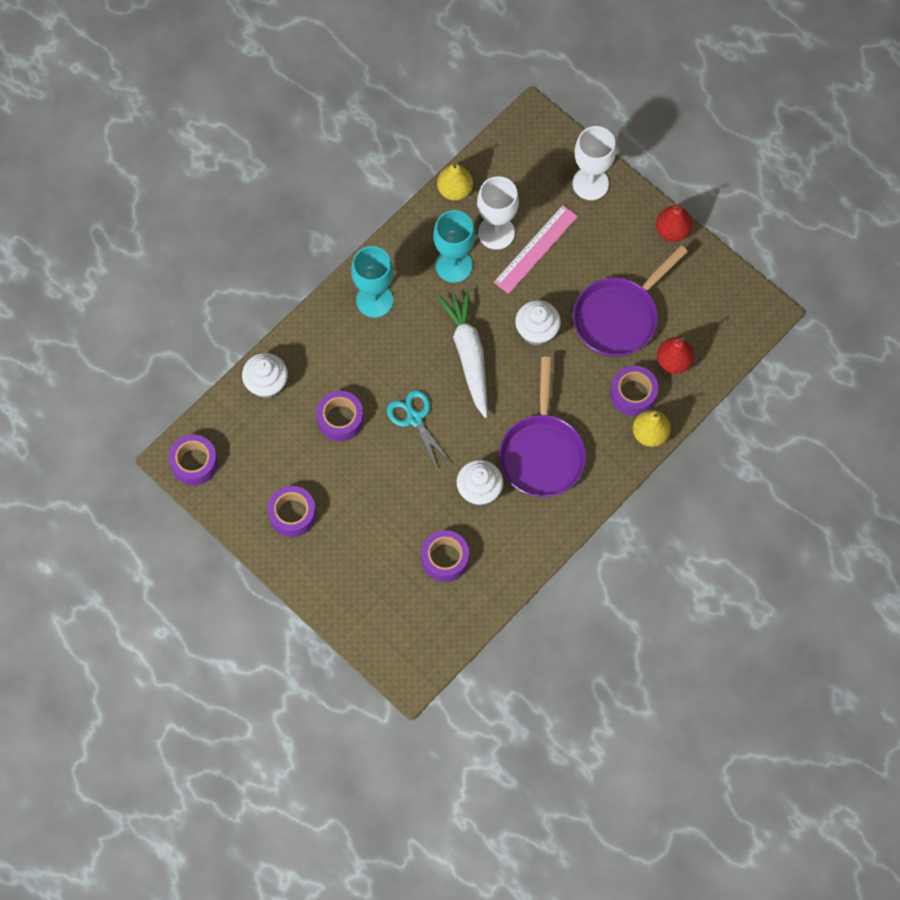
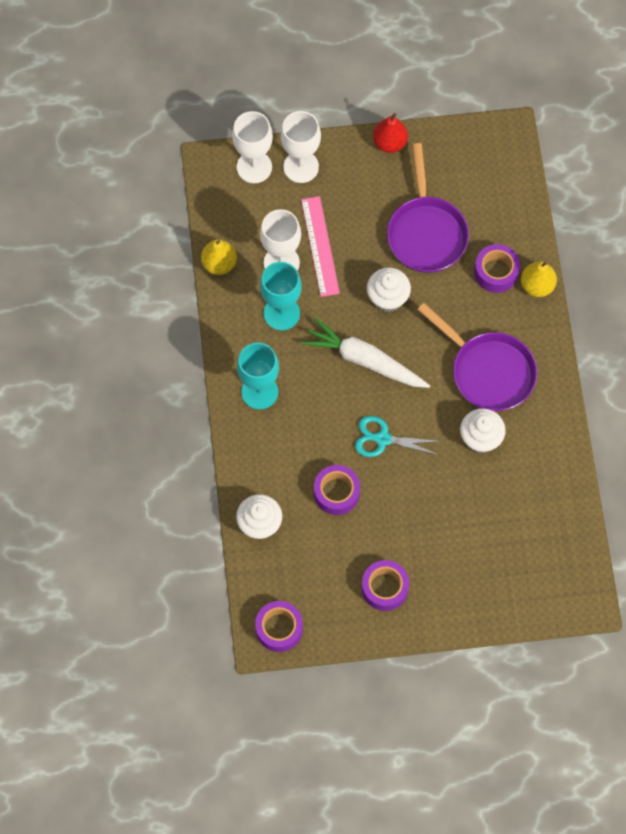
camera: 50 degrees left, 0 degrees up
purple tape [421,530,469,582] -> none
red pear [657,336,694,374] -> none
none -> white goblet [232,111,273,183]

